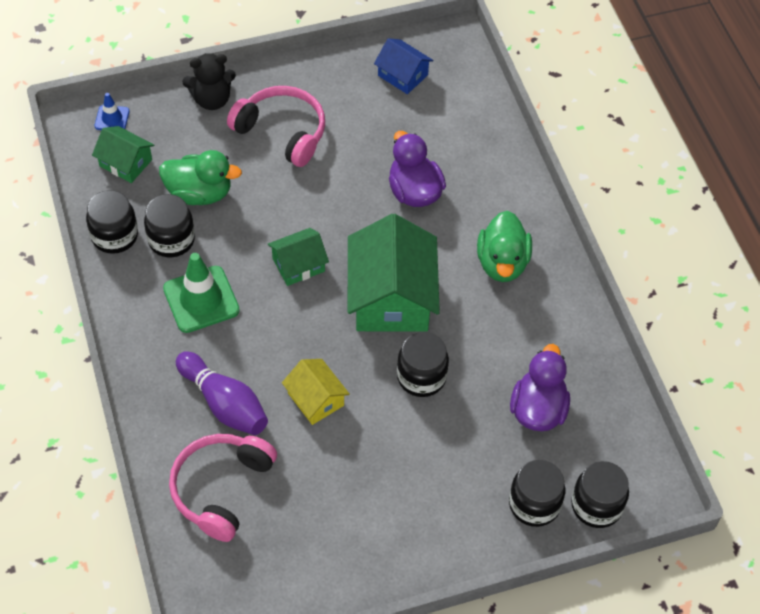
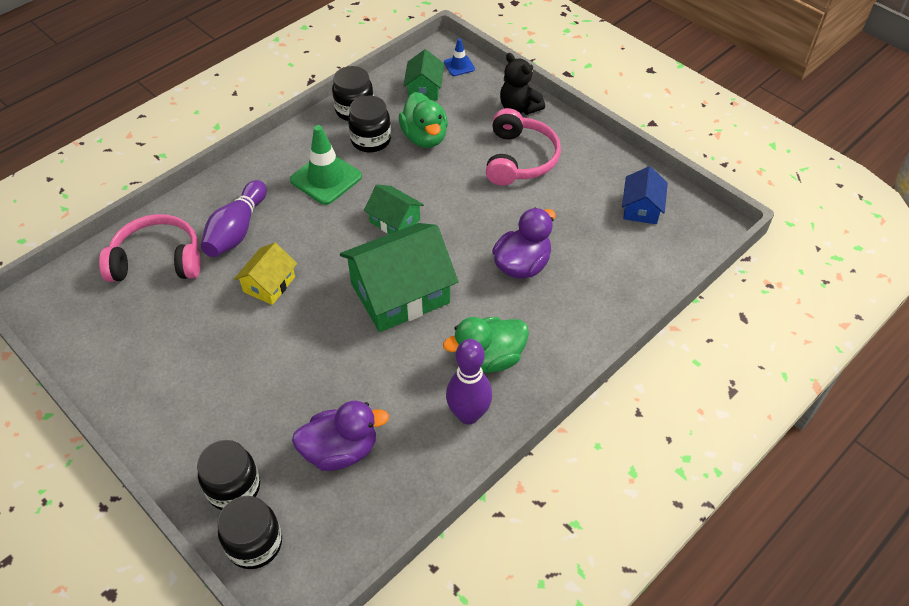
camera: 65 degrees right, 5 degrees down
black jar [397,332,449,397] -> none
none -> purple bowling pin [446,339,492,424]

